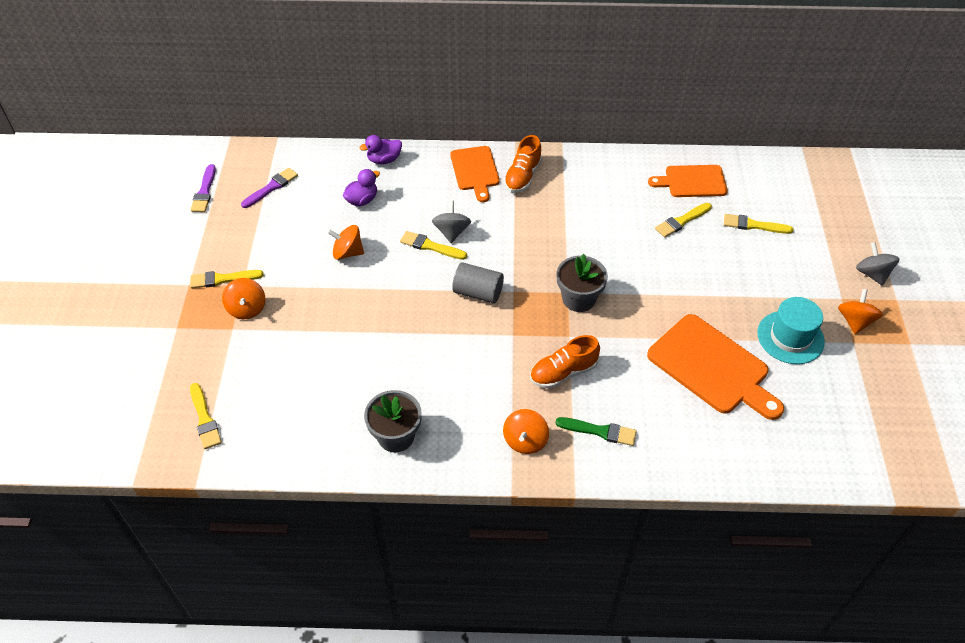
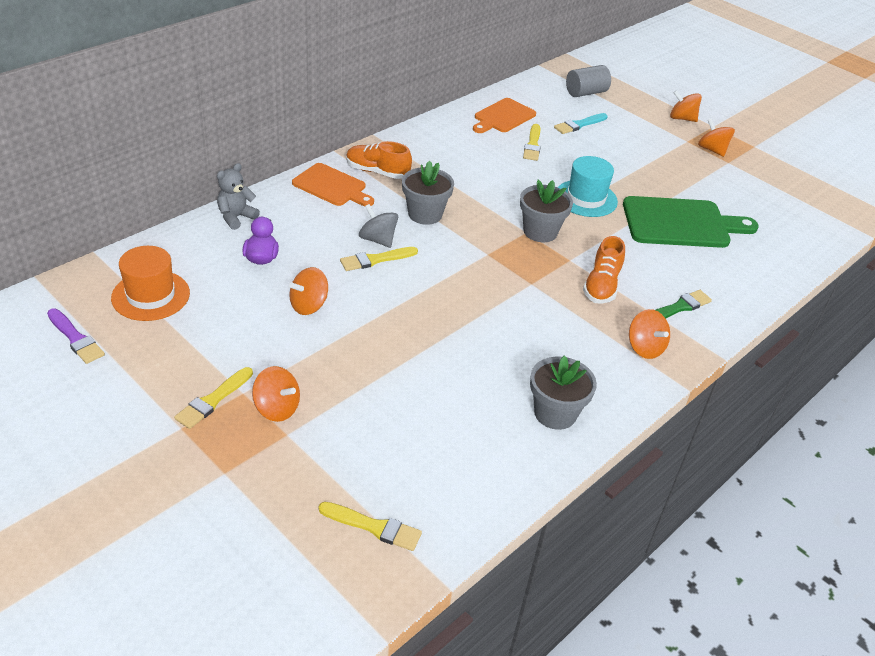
camera: 50 degrees left, 10 degrees down
purple brush [241,168,298,208] -> orange hat [111,246,190,321]
purple duck [359,135,402,164] -> grey teddy bear [217,163,260,230]
grey cylinder [452,262,504,303] -> grey cylinder moved to [566,65,611,97]
orange shoe [504,135,542,193] -> orange shoe turned 135 degrees clockwise [346,141,412,179]
orange cutting board [647,314,784,420] -> green cutting board [623,196,759,248]
yellow brush [724,214,794,234] -> turquoise brush [554,113,608,134]
turquoise hat [757,297,825,364] -> turquoise hat moved to [558,156,618,217]
grey spinning top [856,242,899,286] -> orange spinning top [670,90,702,122]
none -> grey flower pot [402,161,454,225]

